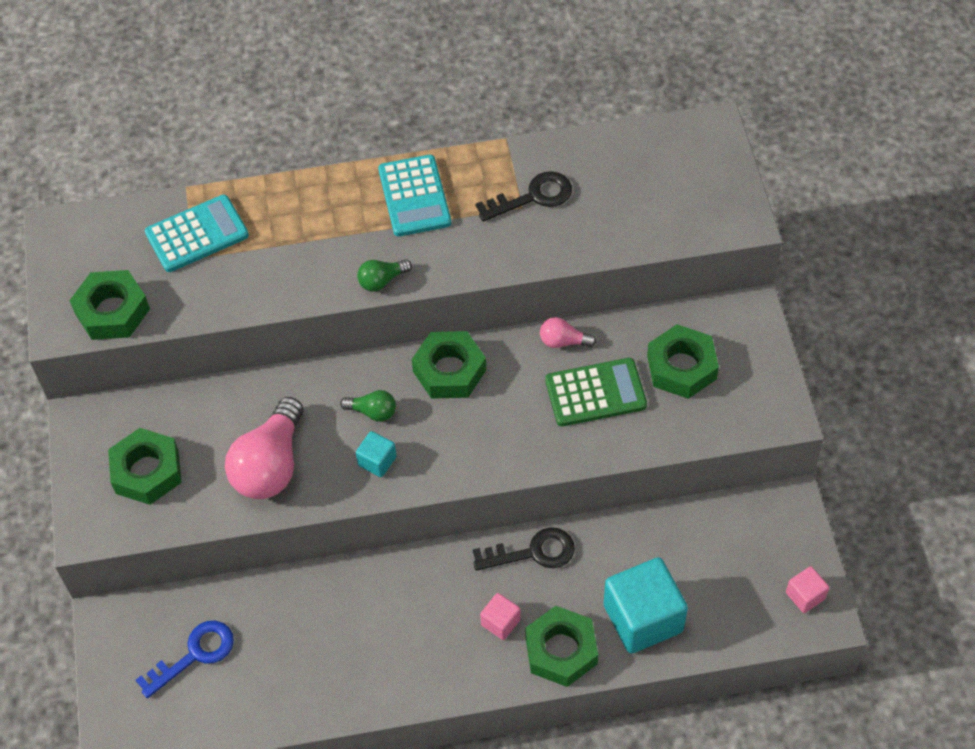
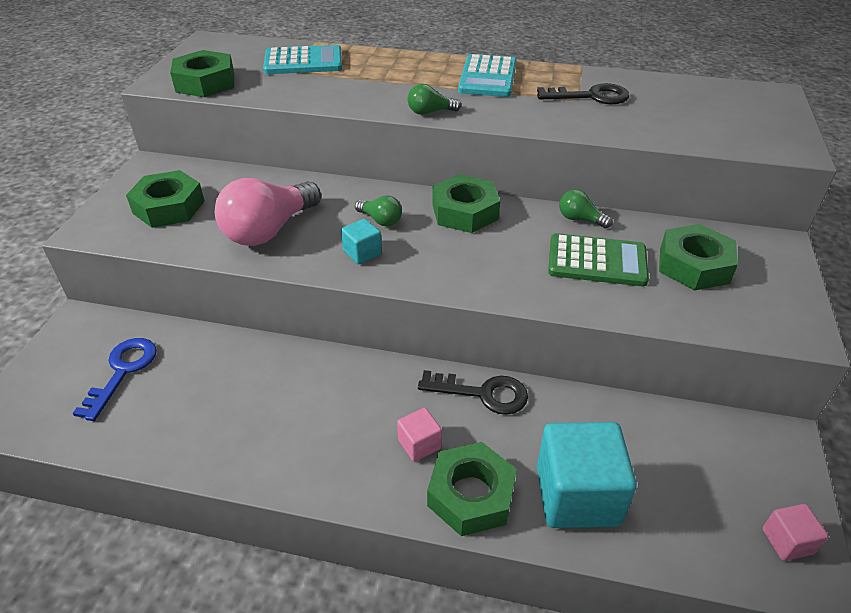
camera: 20 degrees right, 15 degrees down
blue key [136,621,234,698] -> blue key turned 60 degrees counterclockwise [73,338,157,421]
pink light bulb [540,317,596,348] -> green light bulb [559,189,613,228]

